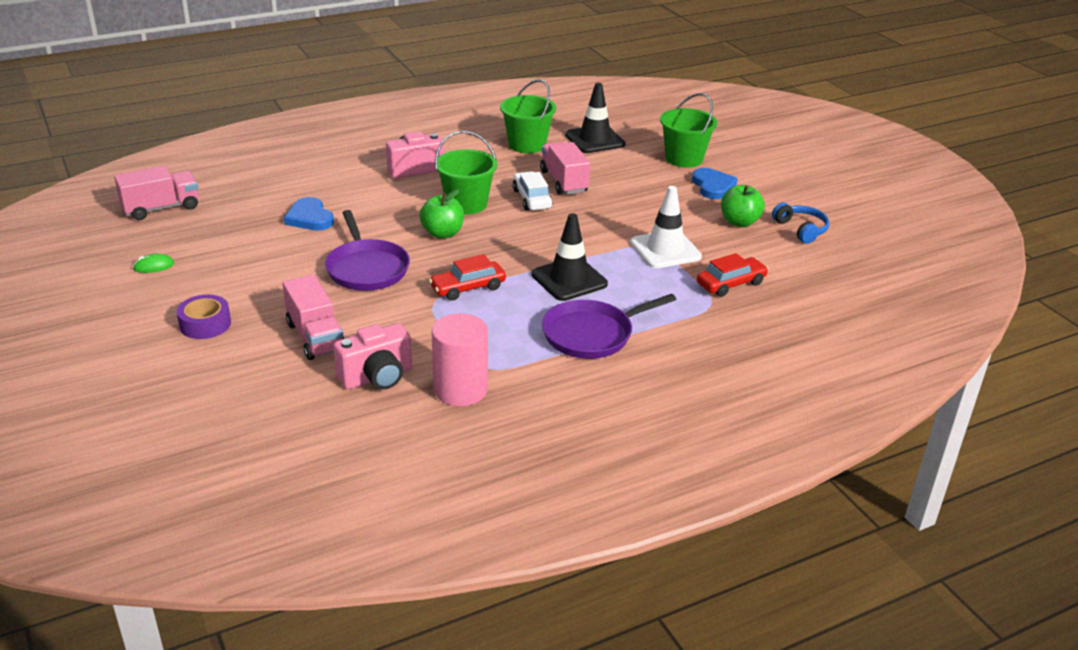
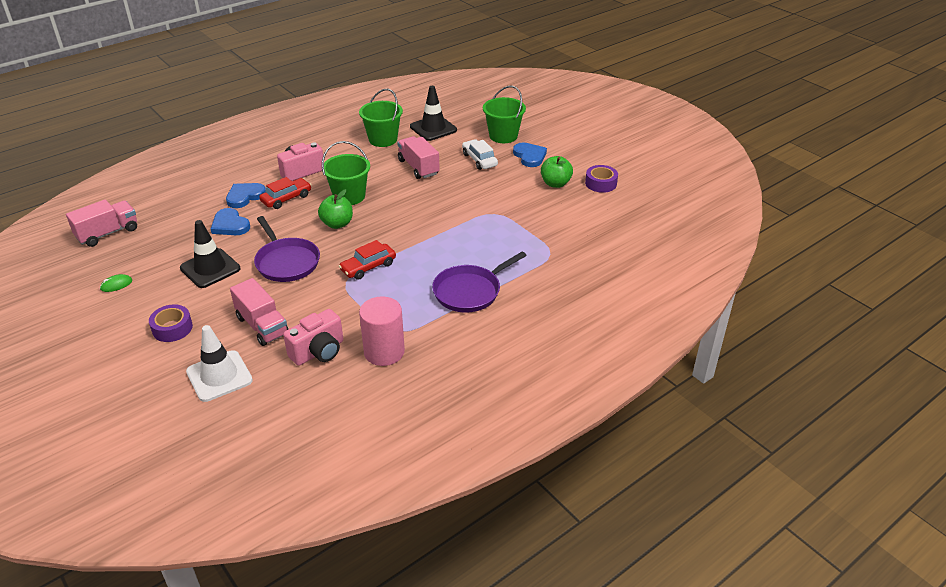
camera: 10 degrees left, 5 degrees up
white car [513,171,553,211] -> white car moved to [462,139,498,170]
black traffic cone [531,213,608,301] -> black traffic cone moved to [180,220,241,288]
white traffic cone [630,186,702,268] -> white traffic cone moved to [186,325,253,402]
red car [697,253,768,297] -> red car moved to [259,177,311,209]
blue headphones [772,203,829,244] -> purple tape [585,165,618,193]
none -> blue heart [226,183,266,208]

